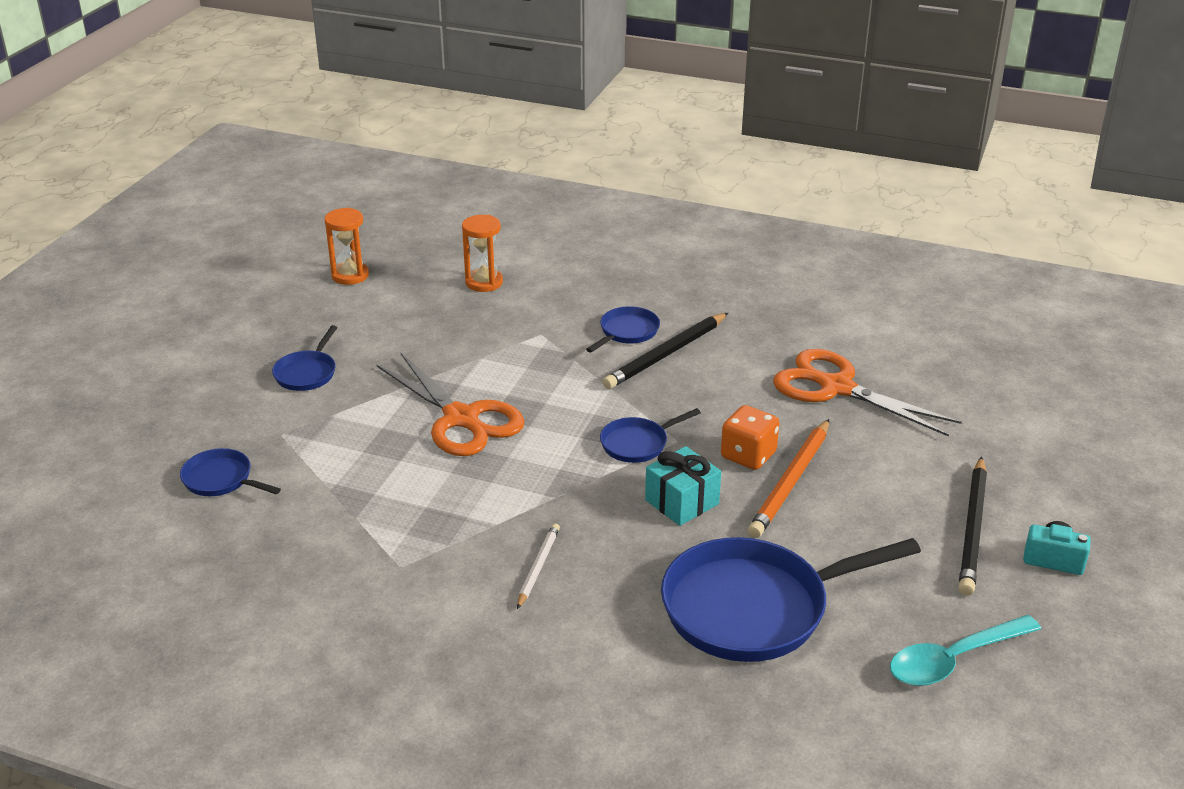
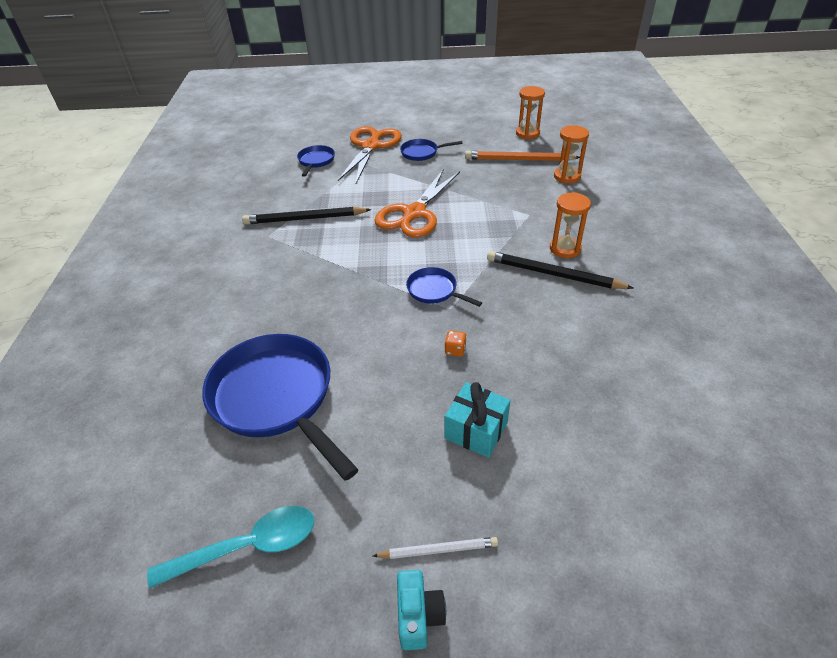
camera: 70 degrees right, 10 degrees up
white pencil [517,523,560,609] -> white pencil moved to [373,537,498,559]
blue pan [586,306,660,353] -> orange hourglass [550,192,591,258]
turquoise gift [645,446,721,526] -> turquoise gift moved to [445,382,511,458]
orange dice [721,405,779,470] -> orange dice [445,330,467,357], size x0.52
orange pencil [748,419,829,538] -> orange pencil moved to [465,151,580,161]
orange scissors [773,349,962,437] -> orange scissors moved to [338,126,402,183]
turquoise spoon [890,615,1041,686] -> turquoise spoon turned 120 degrees clockwise [147,506,314,589]
black pencil [958,456,987,596] -> black pencil moved to [242,206,371,225]

